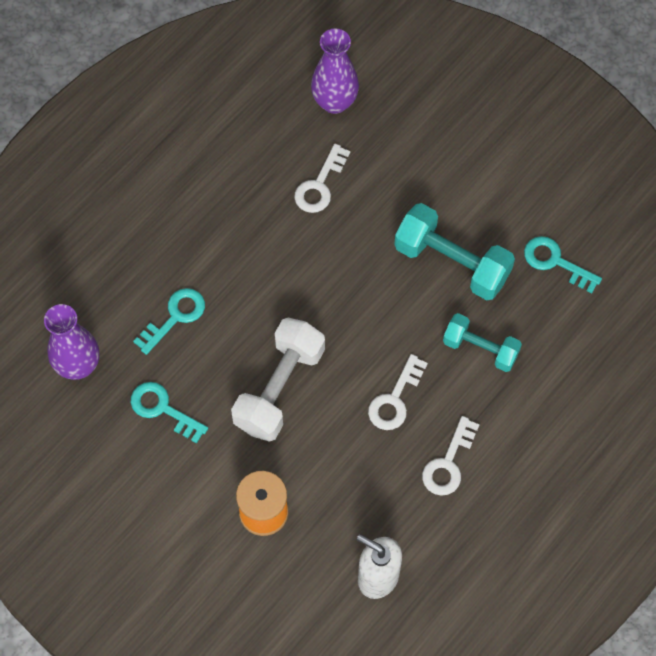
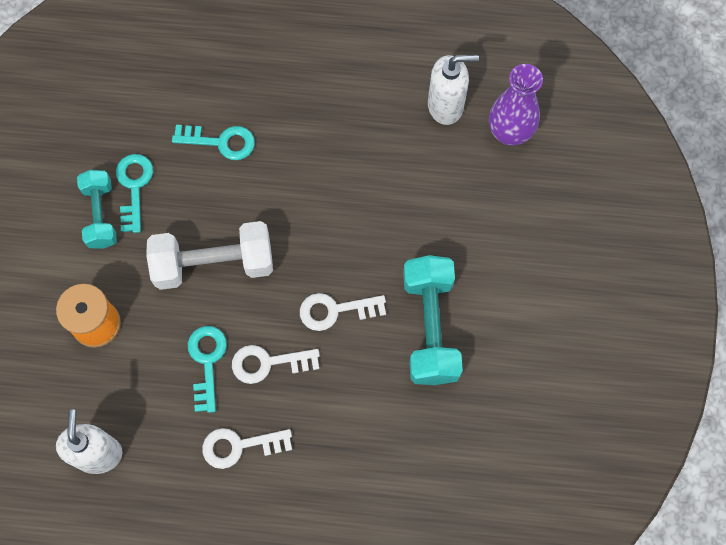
camera: 55 degrees right, 5 degrees up
purple vase [44,304,99,380] -> none
white key [294,144,350,213] -> white key moved to [300,293,386,331]
turquoise dumbbell [443,313,522,372] -> turquoise dumbbell moved to [77,170,117,249]
turquoise key [524,236,602,293] -> turquoise key moved to [188,326,227,413]
none -> white soap dispenser [428,55,479,125]

